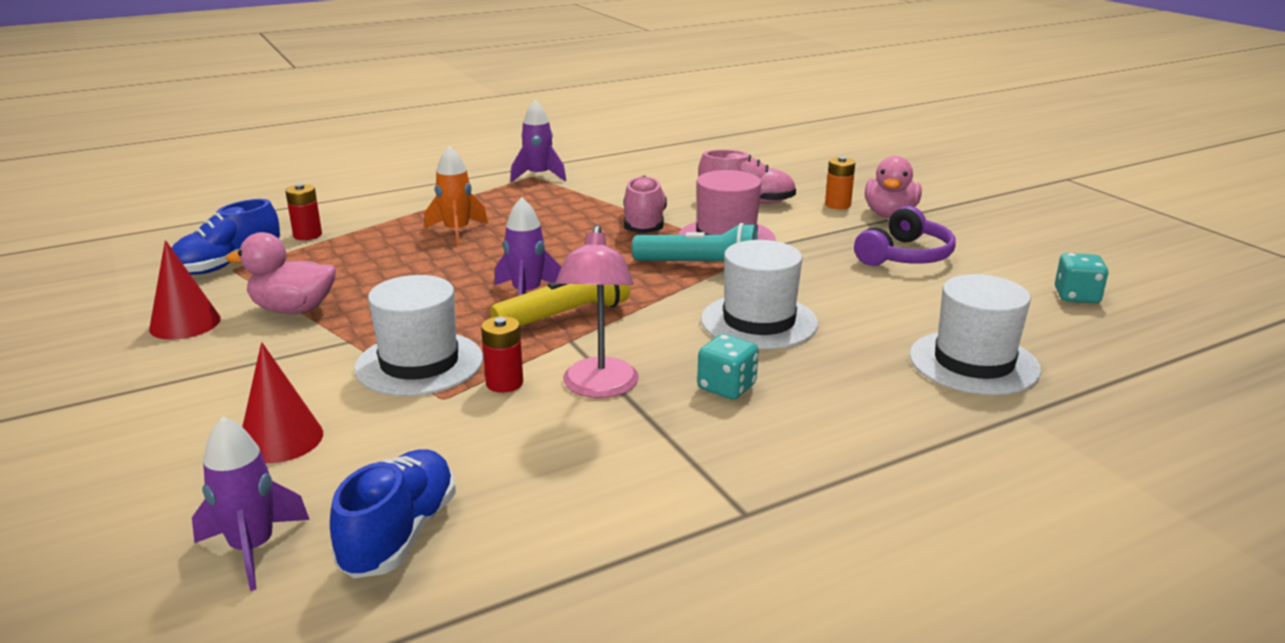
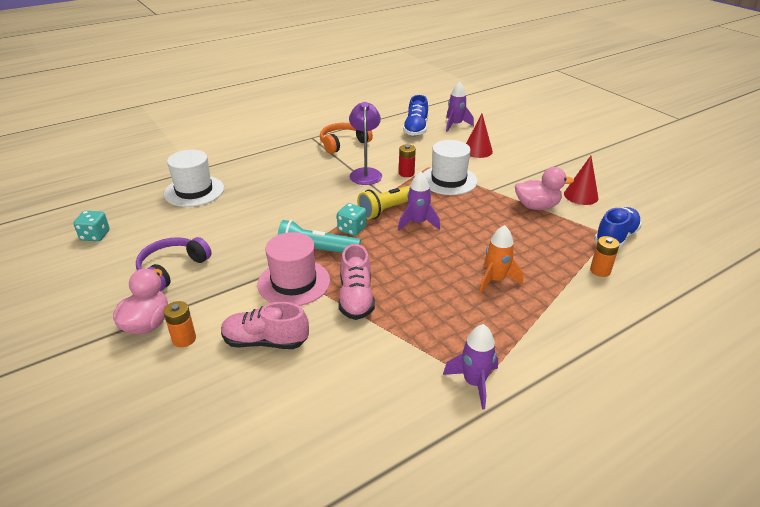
camera: 175 degrees right, 10 degrees up
red battery [285,184,322,240] -> orange battery [590,236,620,277]
pink lamp [556,225,639,398] -> purple lamp [349,102,382,185]
turquoise dice [697,334,759,400] -> turquoise dice moved to [337,203,367,236]
white hat [701,240,818,349] -> none
none -> orange headphones [320,123,373,154]

